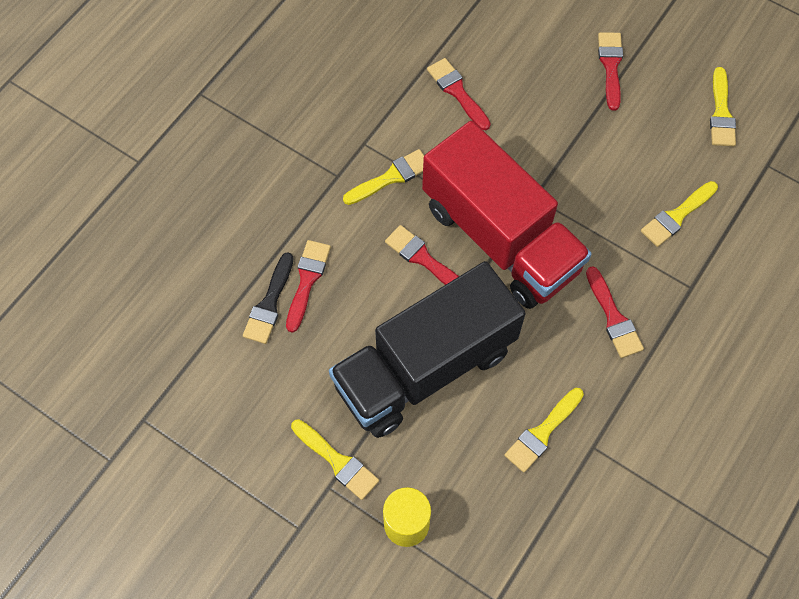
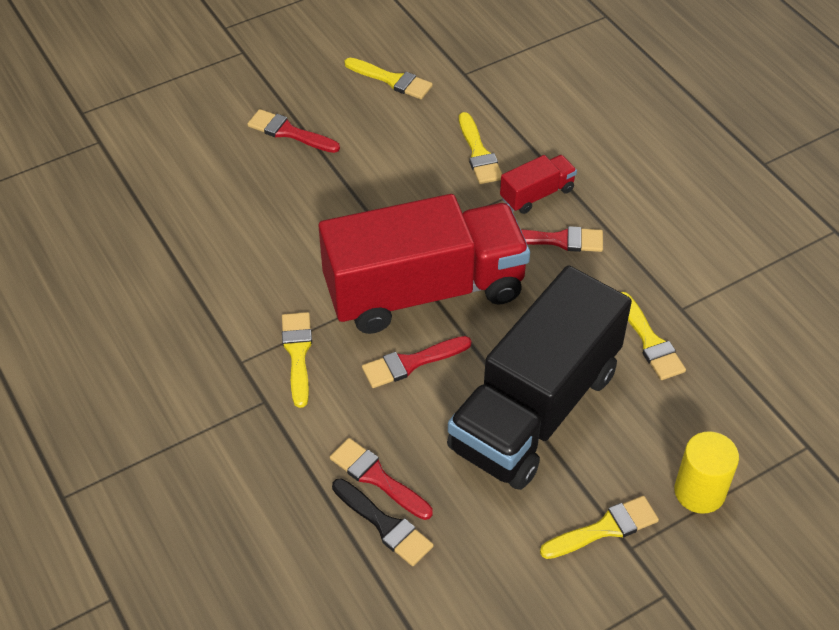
camera: 65 degrees left, 15 degrees down
black truck [329,261,526,438] -> black truck turned 45 degrees clockwise [447,265,632,490]
red brush [427,58,491,130] -> none
none -> red truck [500,155,577,214]

